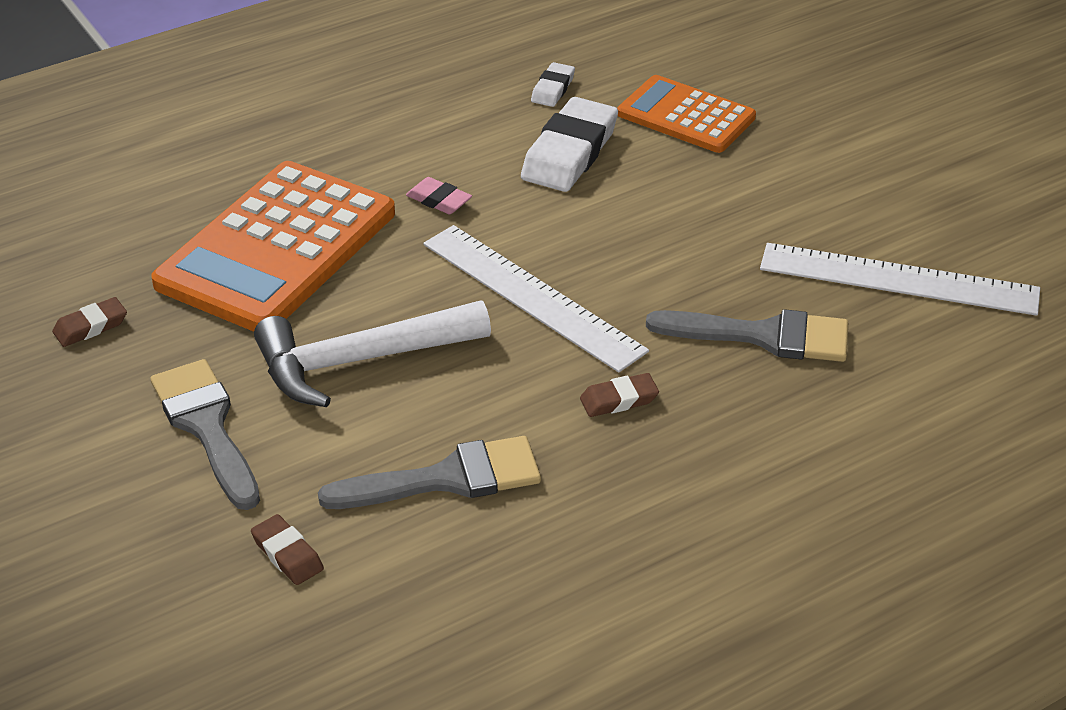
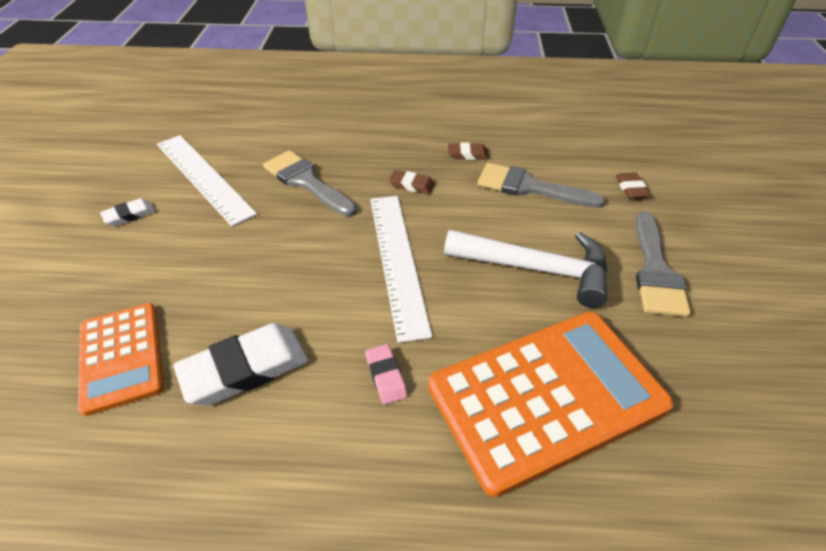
camera: 145 degrees left, 5 degrees up
brown eraser [52,297,127,347] -> brown eraser moved to [448,142,489,160]
white eraser [531,62,575,107] -> white eraser moved to [100,198,155,226]

